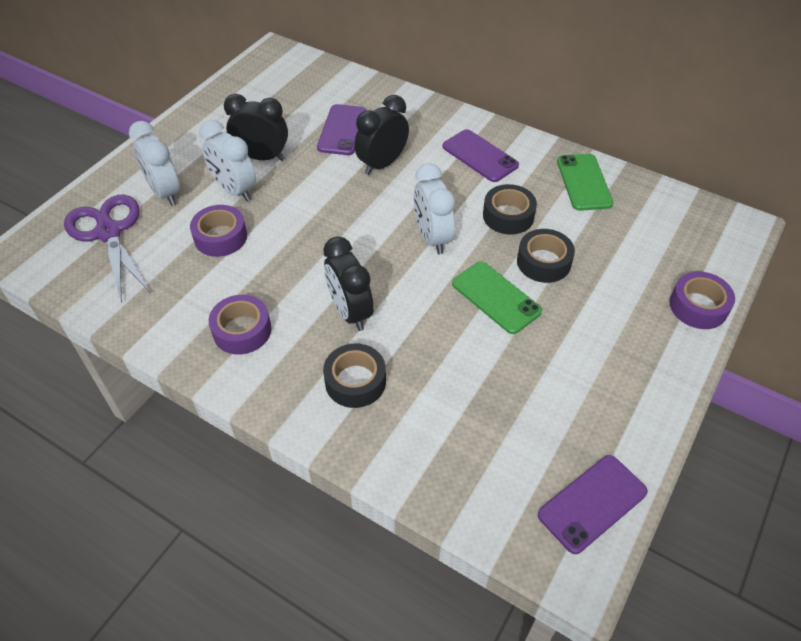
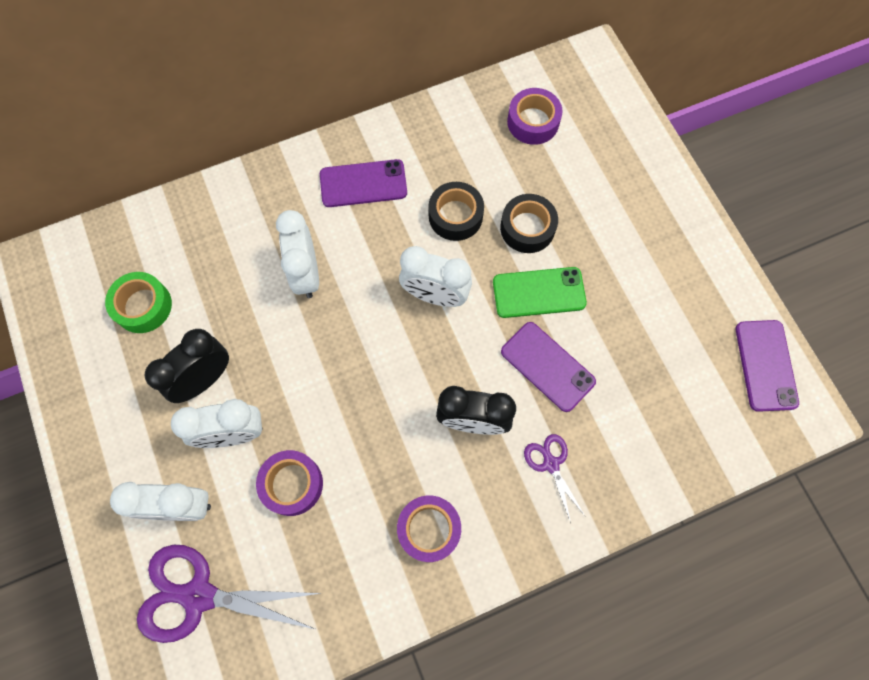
camera: 55 degrees left, 20 degrees up
purple phone [317,104,367,155] -> purple phone moved to [501,322,596,412]
black tape [323,343,386,408] -> purple scissors [524,434,585,523]
black clock [354,95,409,175] -> white clock [276,210,319,298]
green phone [557,154,613,211] -> none
purple tape [669,271,735,329] -> purple tape moved to [507,88,563,145]
none -> green tape [105,272,172,333]

